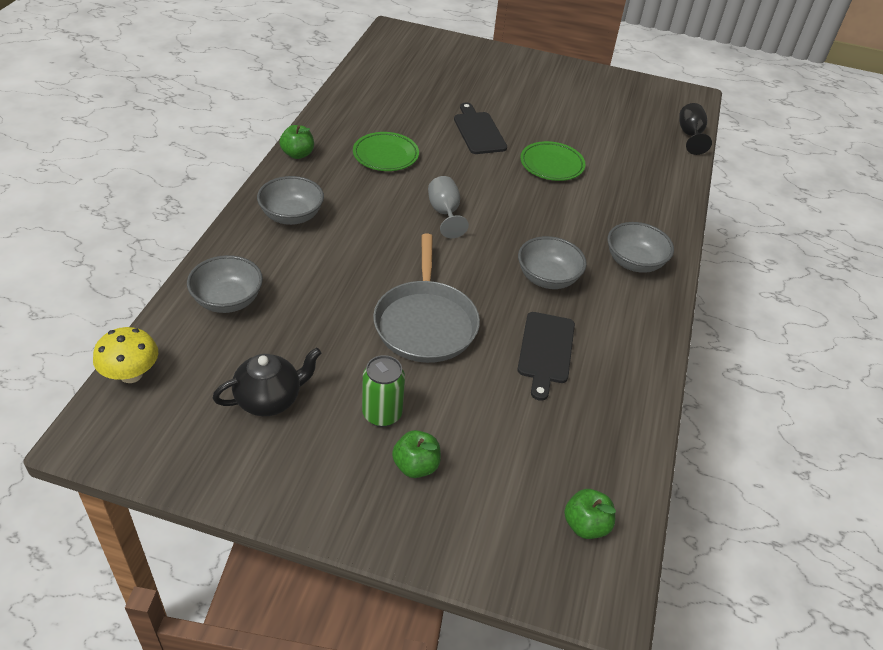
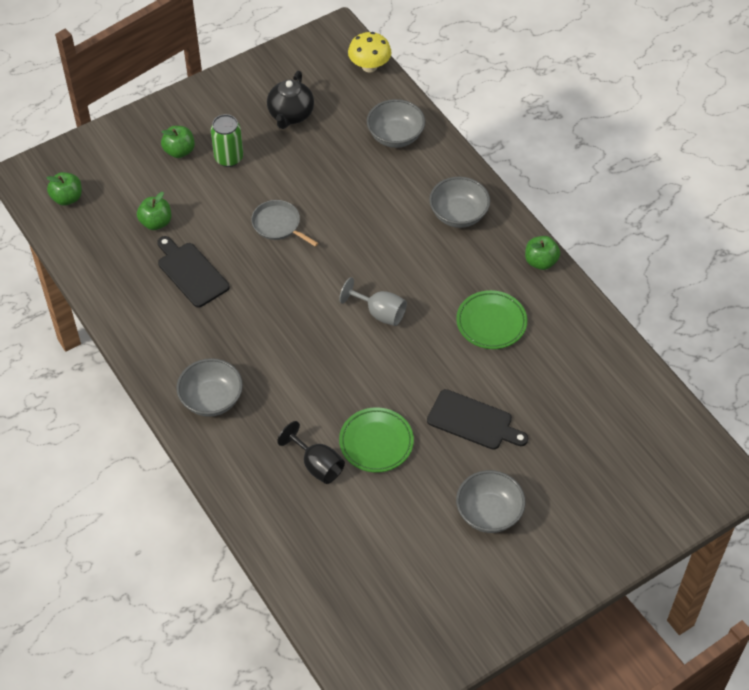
camera: 135 degrees right, 10 degrees up
grey pan [373,233,480,363] -> grey pan [251,200,318,247], size x0.55
grey bowl [518,236,587,289] -> grey bowl moved to [456,470,526,533]
black goblet [679,103,712,155] -> black goblet moved to [277,421,345,484]
none -> green apple [137,192,171,230]

